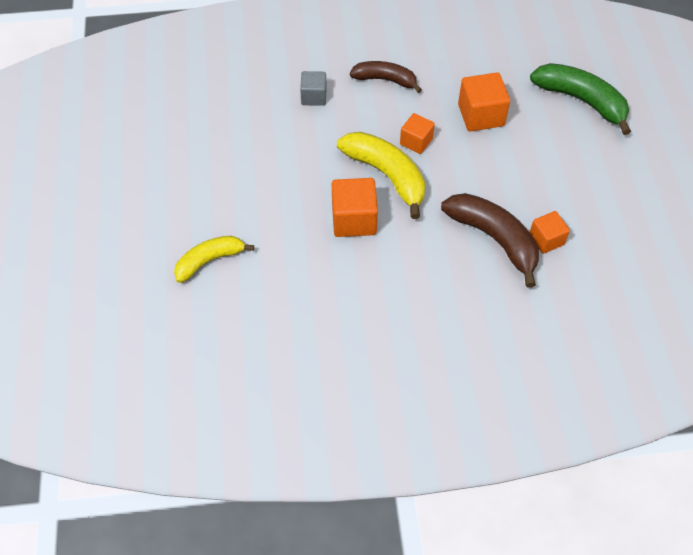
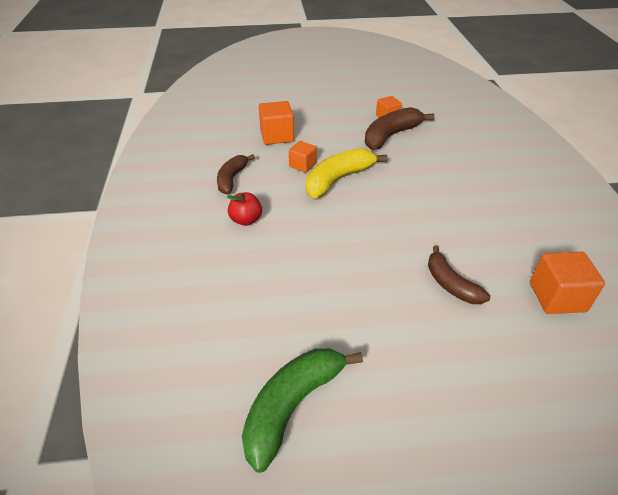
camera: 90 degrees left, 15 degrees down
yellow banana [174,236,254,283] -> brown banana [428,245,490,304]
grey cube [300,71,327,106] -> red apple [227,192,262,226]
orange cube [332,178,378,237] -> orange cube moved to [530,252,605,314]
green banana [530,63,631,135] -> green banana moved to [242,348,363,473]

